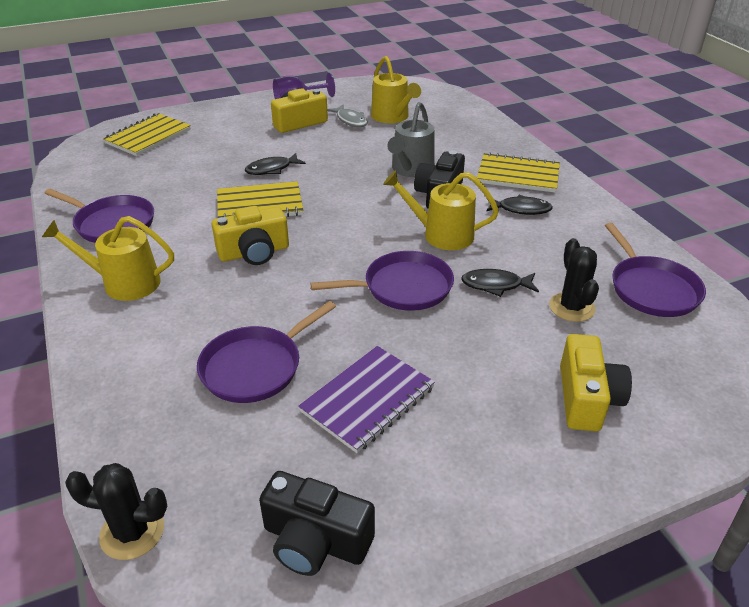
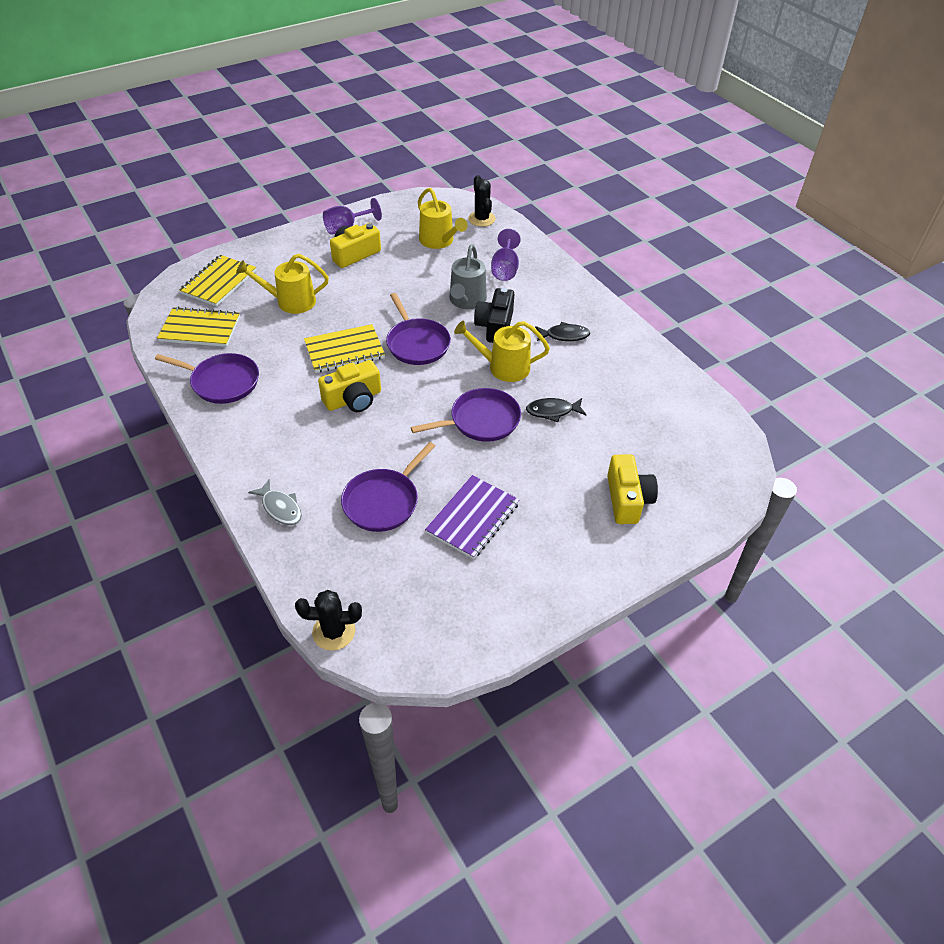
camera: 10 degrees left, 10 degrees up
yellow watering can [42,216,174,301] -> yellow watering can moved to [236,254,329,314]
black fish [245,153,306,175] -> none
black camera [259,471,375,576] -> none
grey fish [327,105,368,127] -> grey fish moved to [248,479,302,525]
yellow notebook [477,152,560,192] -> yellow notebook moved to [157,307,240,347]
black cactus [549,238,599,322] -> black cactus moved to [468,175,496,227]
purple pan [605,223,706,317] -> purple pan moved to [386,293,451,365]
none -> purple goblet [491,229,521,281]

